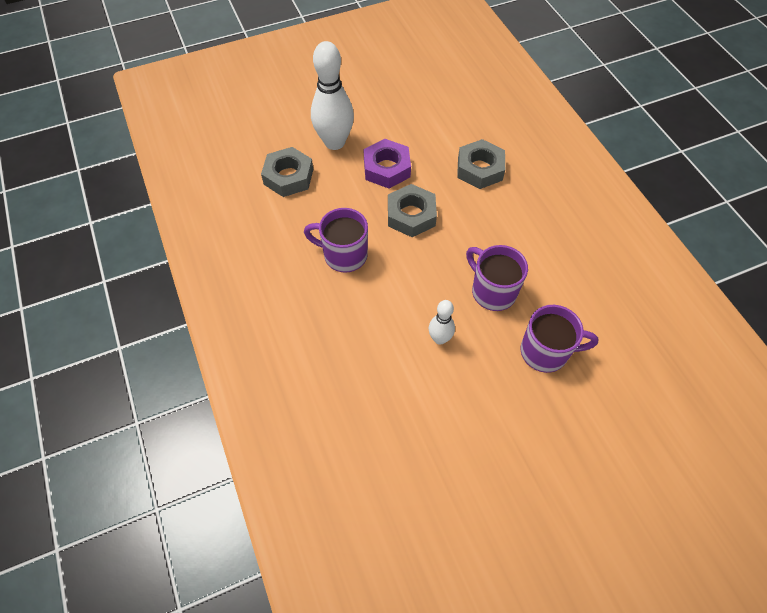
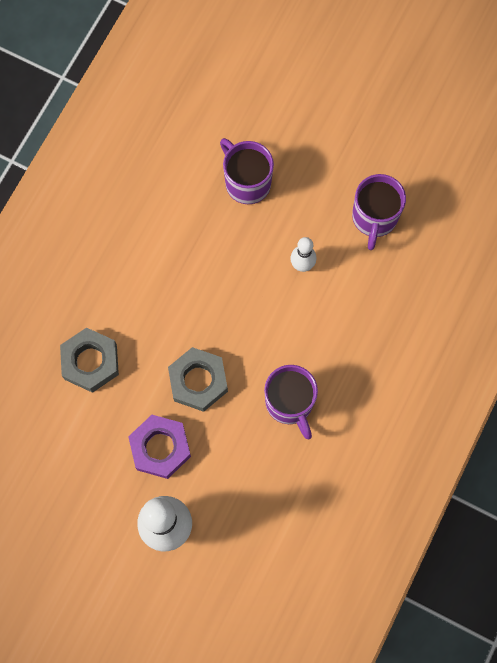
camera: 130 degrees left, 15 degrees up
grey nut [261,147,313,197] -> none
purple mug [466,245,528,311] -> purple mug moved to [352,174,406,250]

